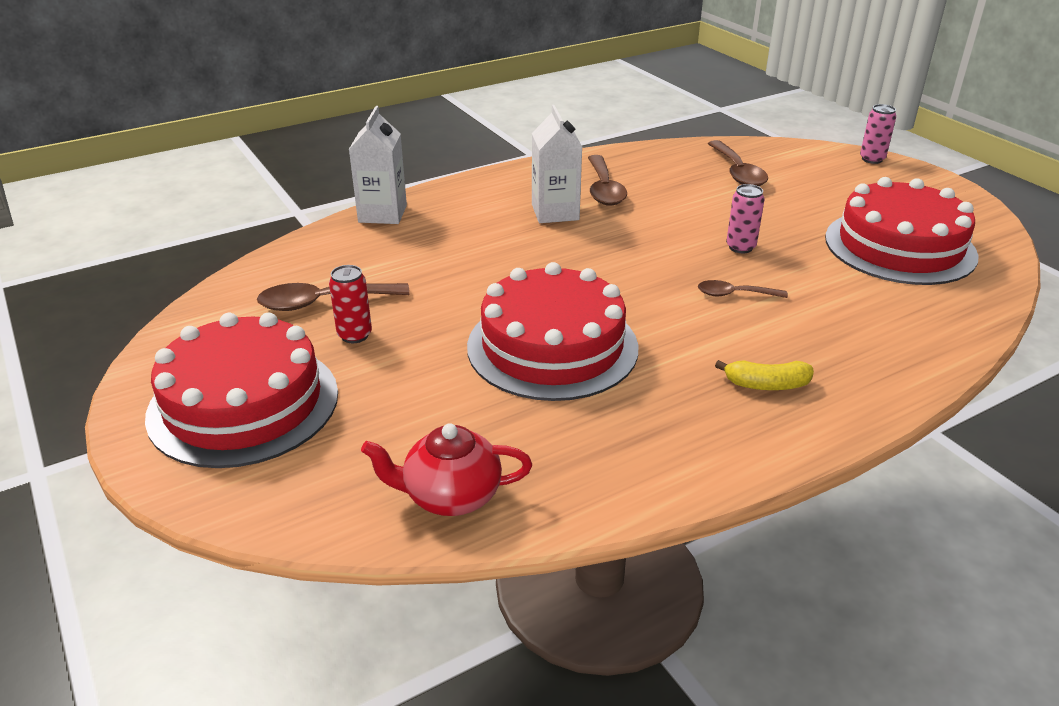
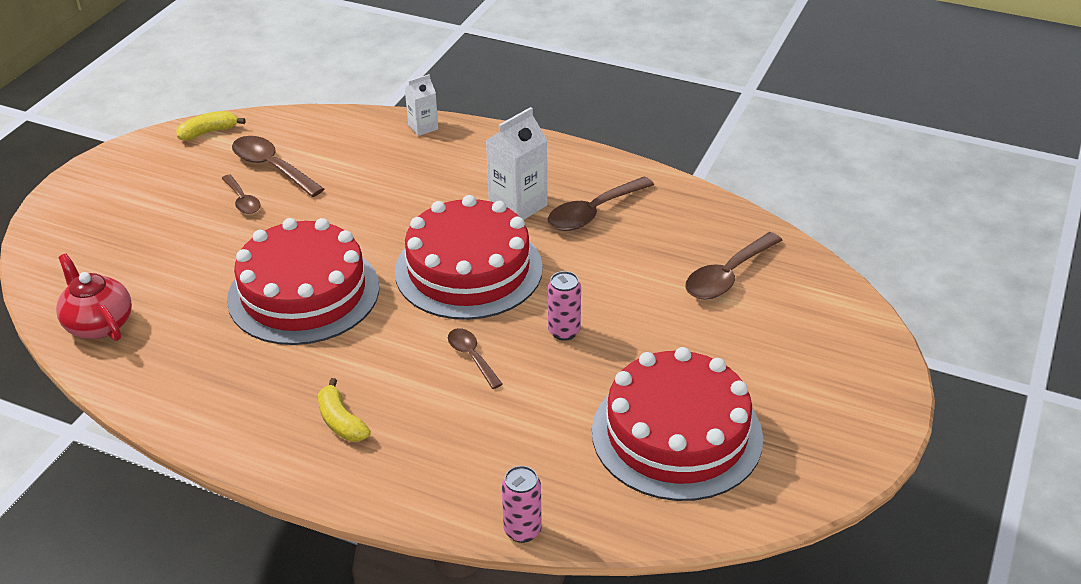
camera: 55 degrees right, 5 degrees up
red cake [145,313,338,468] -> red cake moved to [395,195,543,320]
red can [329,265,372,343] -> brown spoon [222,175,260,214]
white carton [349,106,407,224] -> white carton [405,74,438,136], size x0.59
pink can [860,104,896,164] -> pink can moved to [502,466,542,543]
none -> yellow banana [176,111,246,140]

